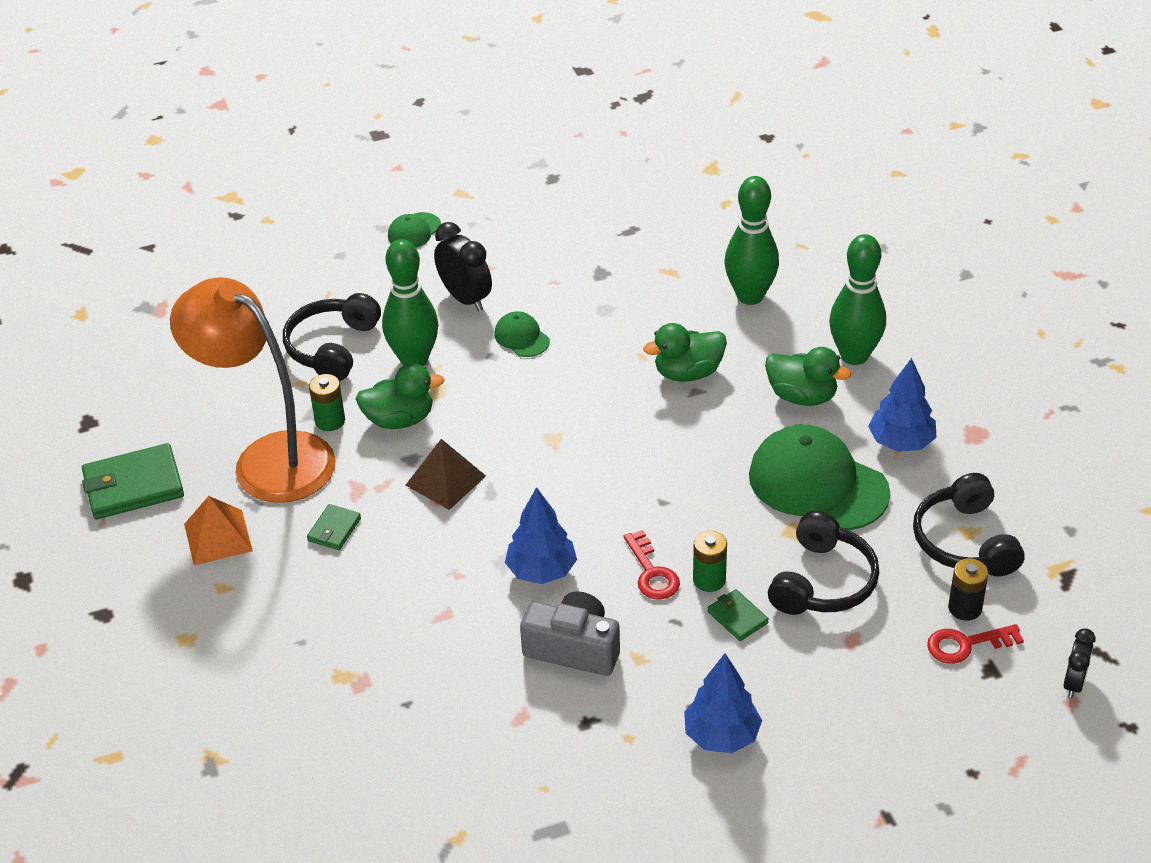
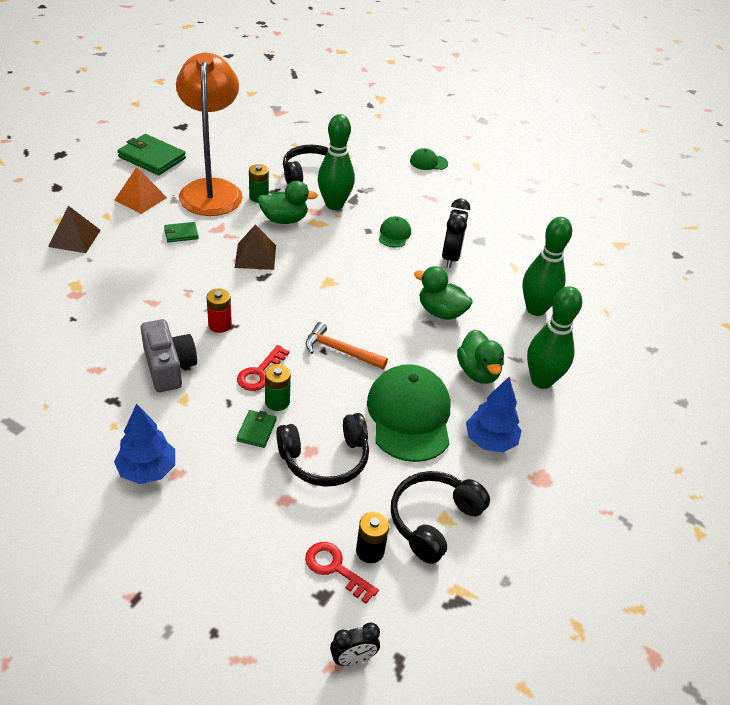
camera: 45 degrees right, 0 degrees up
green duck [355,363,445,429] -> green duck turned 45 degrees counterclockwise [258,181,318,224]
black clock [434,222,492,312] -> black clock moved to [442,199,470,268]
blue tree [505,487,577,584] -> red battery [206,289,232,333]
none -> brown pyramid [48,206,101,253]
none -> orange hammer [306,322,388,369]

